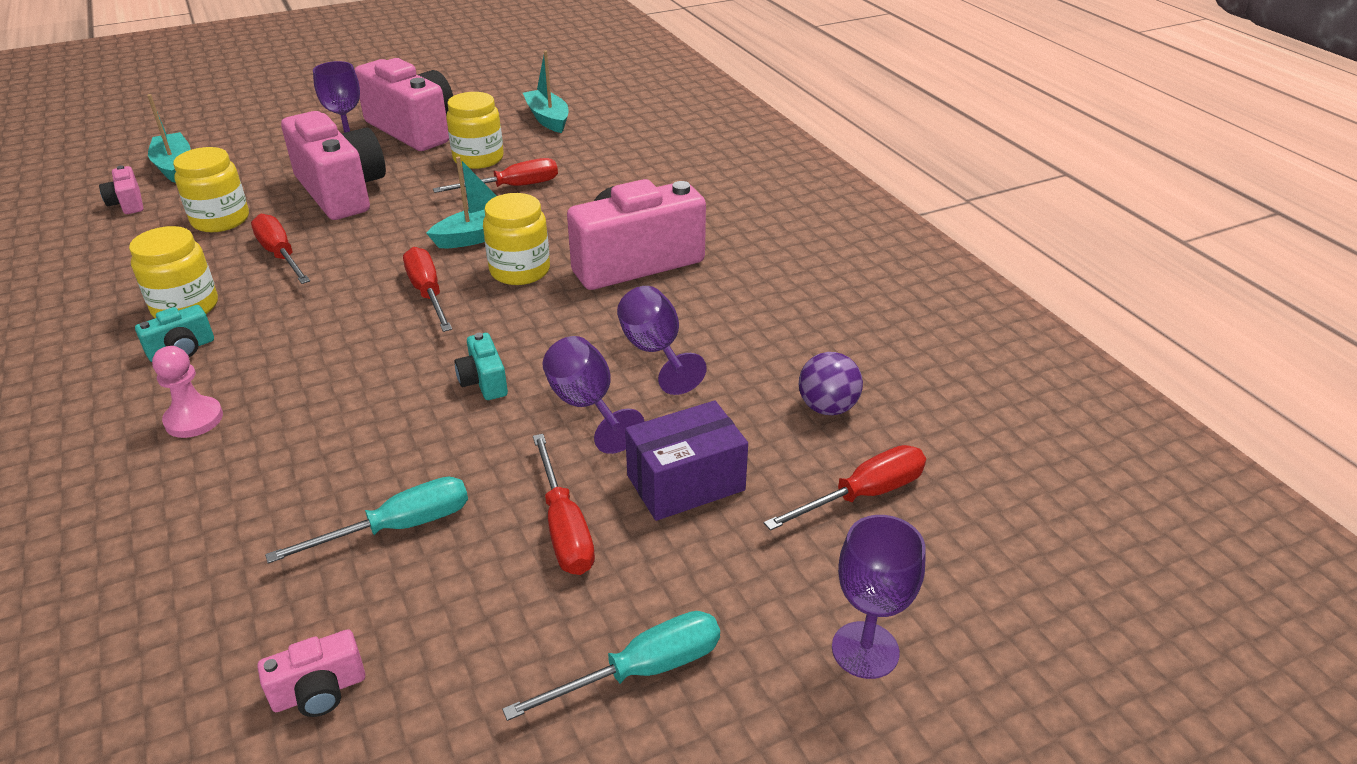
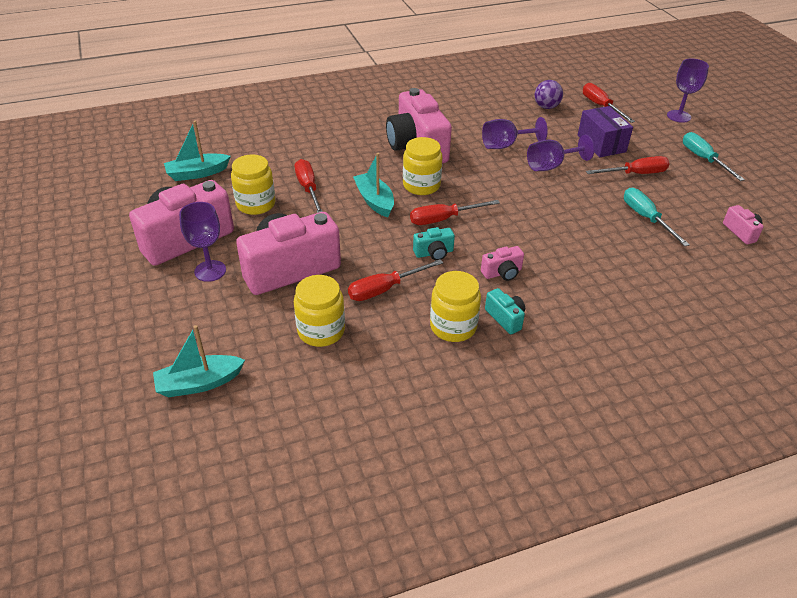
camera: 85 degrees left, 5 degrees up
pink camera [99,165,143,214] -> pink camera moved to [481,246,524,281]
pink pawn [152,346,223,438] -> none
turquoise camera [454,333,508,400] -> turquoise camera moved to [413,227,455,260]

